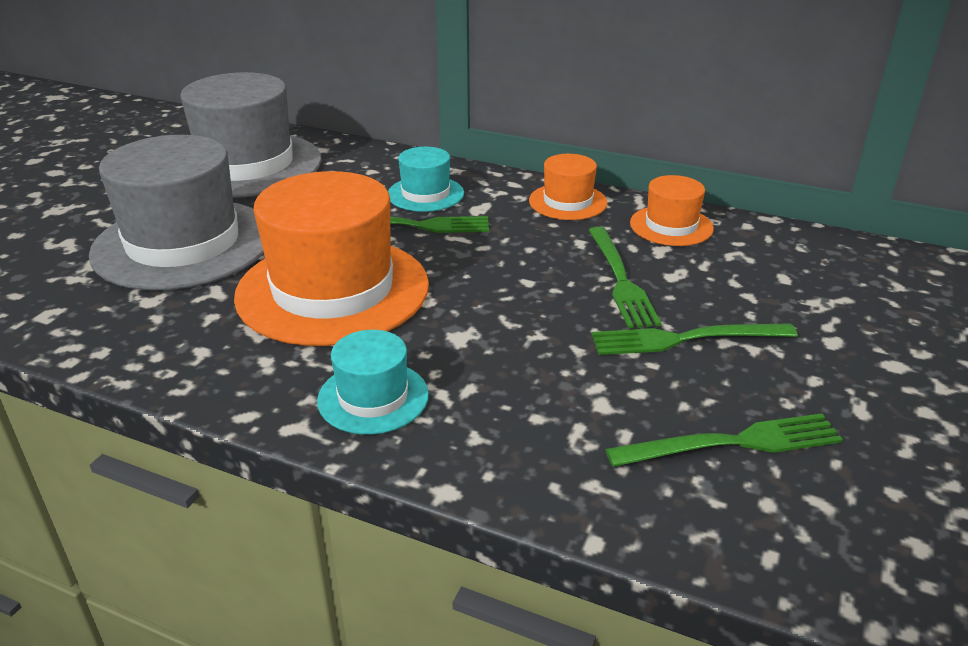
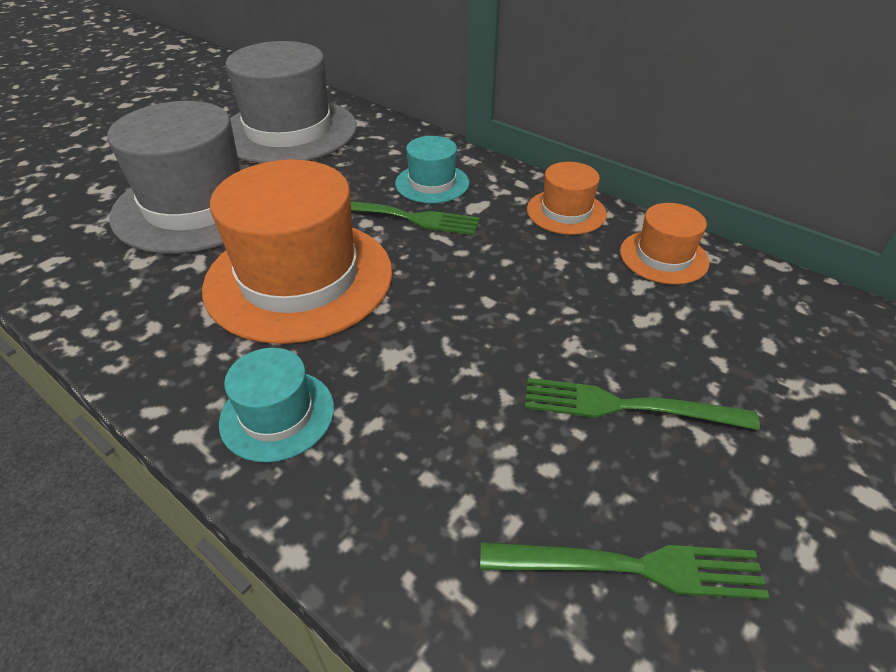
camera: 15 degrees right, 10 degrees up
green fork [589,227,662,329] -> none

